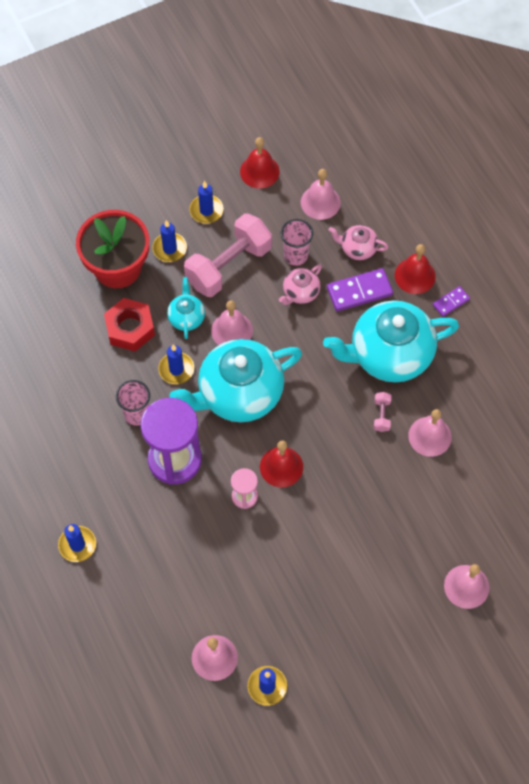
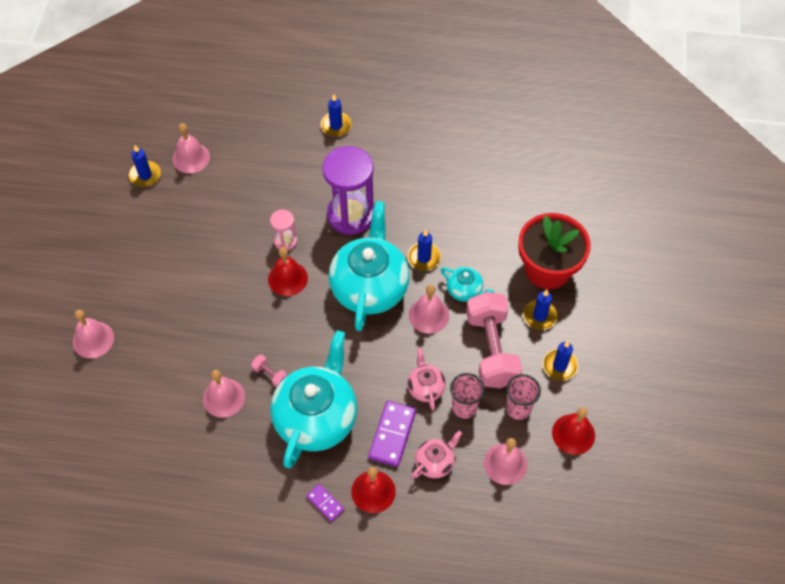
camera: 125 degrees right, 5 degrees down
red nut [104,298,155,351] -> none
pink cup [116,380,150,426] -> pink cup moved to [506,374,541,420]
purple domino [433,286,470,317] -> purple domino turned 45 degrees counterclockwise [306,484,344,522]

